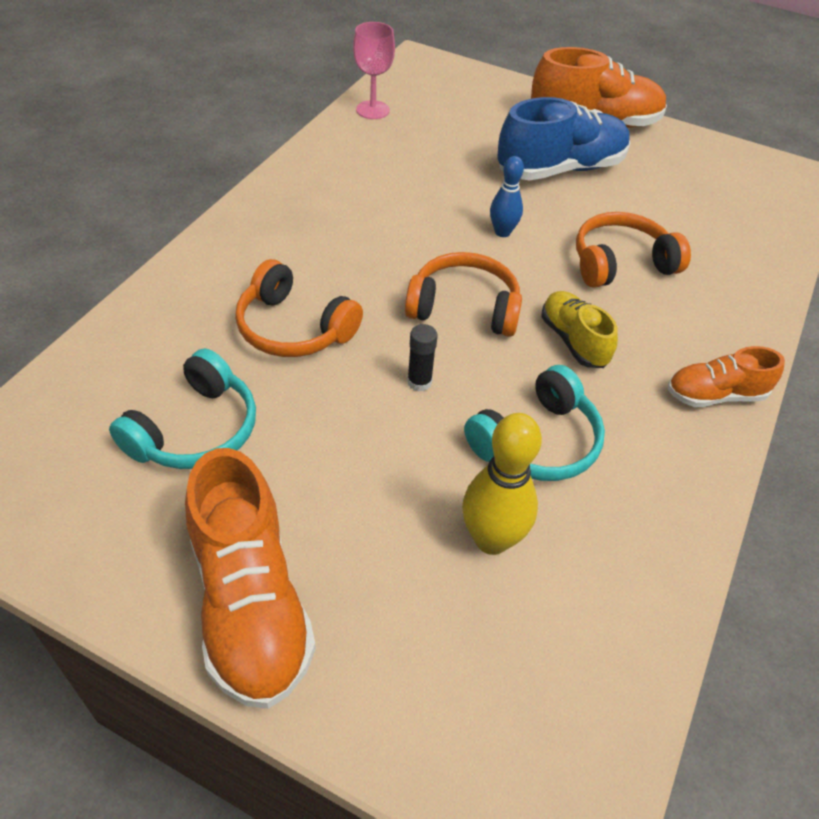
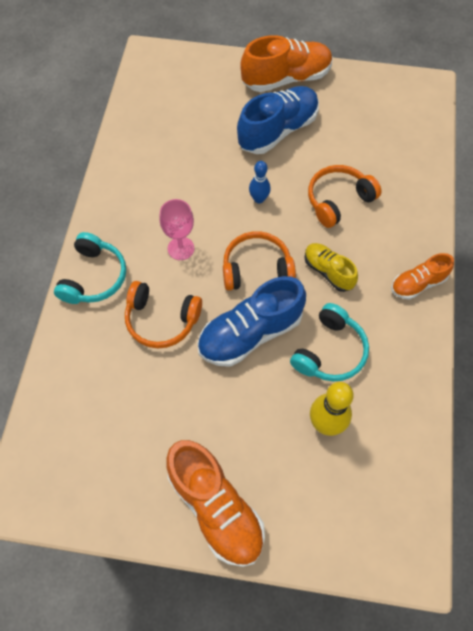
camera: 15 degrees left, 15 degrees up
turquoise headphones [109,348,256,469] -> turquoise headphones moved to [54,232,126,304]
pink goblet [353,22,395,119] -> pink goblet moved to [159,199,194,260]
black glue stick [407,324,438,392] -> blue shoe [197,276,306,367]

